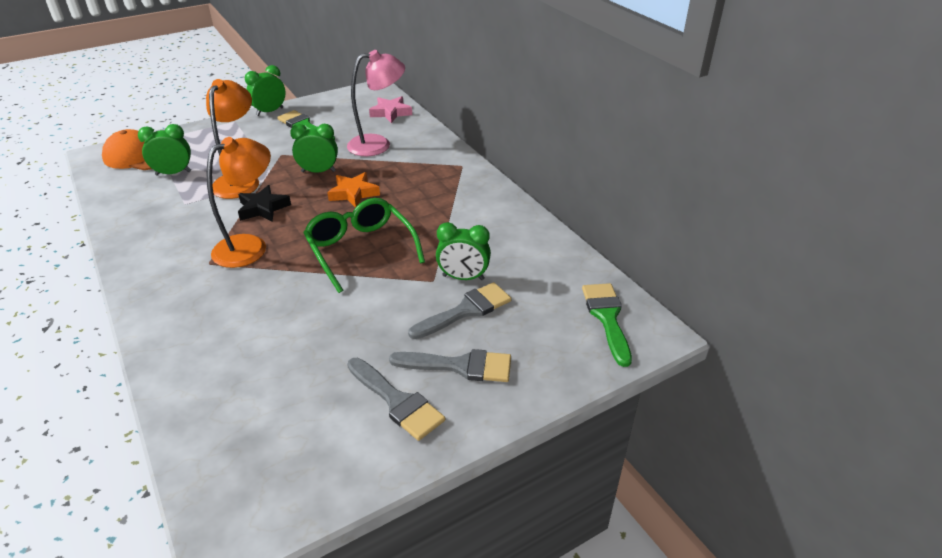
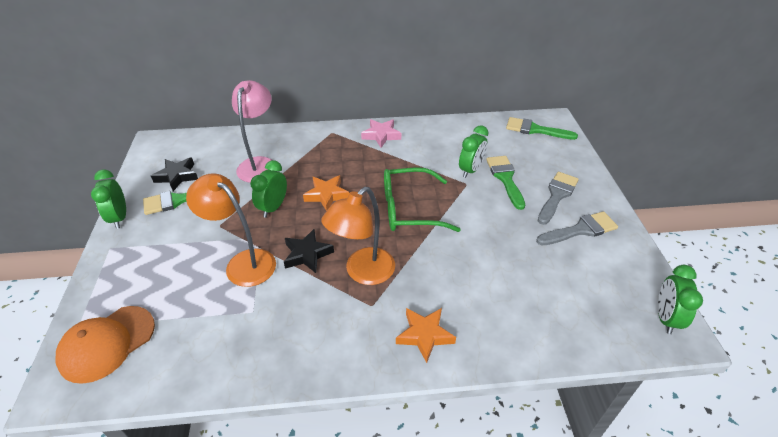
camera: 65 degrees left, 5 degrees up
green clock [138,124,191,176] -> green clock moved to [658,265,703,334]
orange lamp [207,137,271,268] -> orange lamp turned 120 degrees counterclockwise [321,187,395,285]
pink star [369,96,412,123] -> pink star moved to [361,119,401,148]
grey brush [408,282,511,339] -> green brush [486,156,525,210]
none -> black star [151,157,198,191]
none -> orange star [396,308,456,363]

